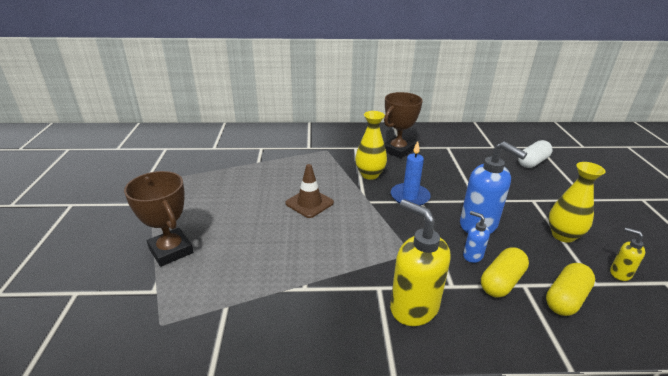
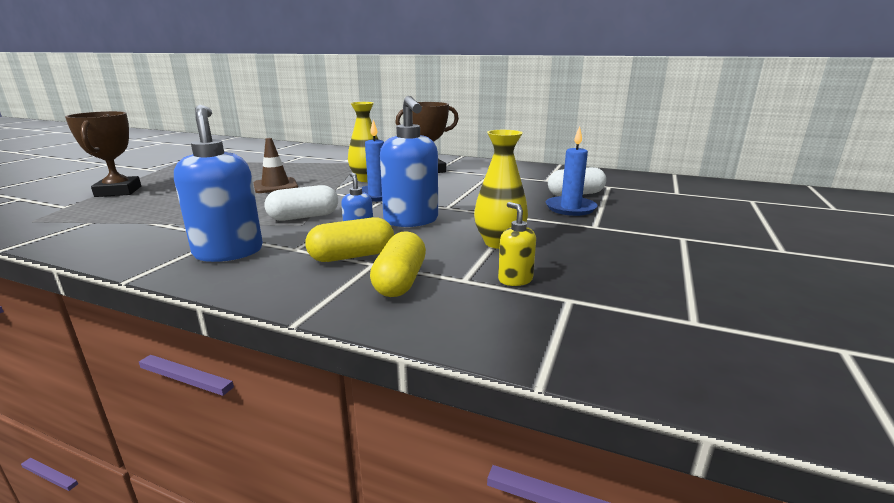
camera: 25 degrees right, 10 degrees down
yellow soap dispenser [390,200,450,326] -> blue soap dispenser [174,105,263,262]
yellow capsule [546,263,595,316] -> yellow capsule turned 60 degrees counterclockwise [370,231,426,297]
none -> white capsule [265,185,338,221]
none -> blue candle [545,126,598,216]

